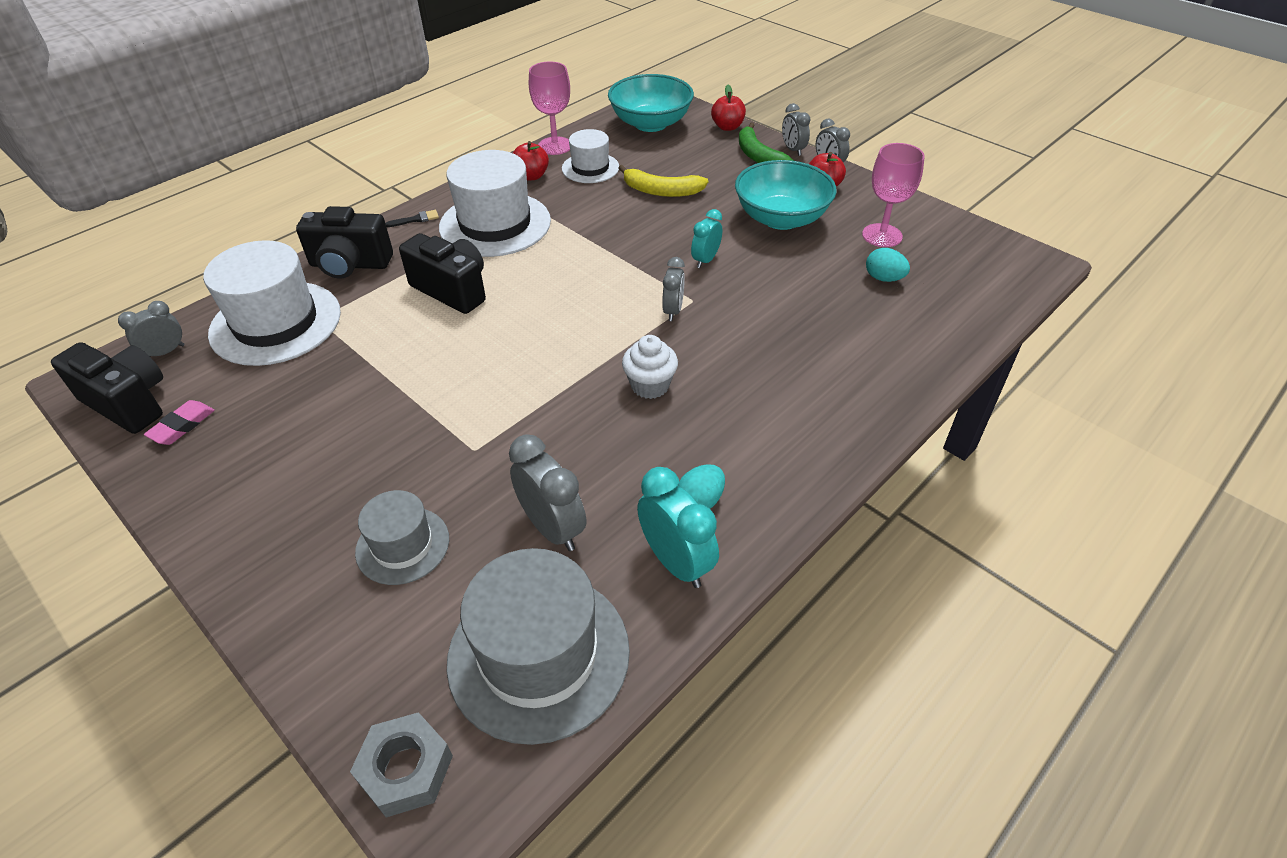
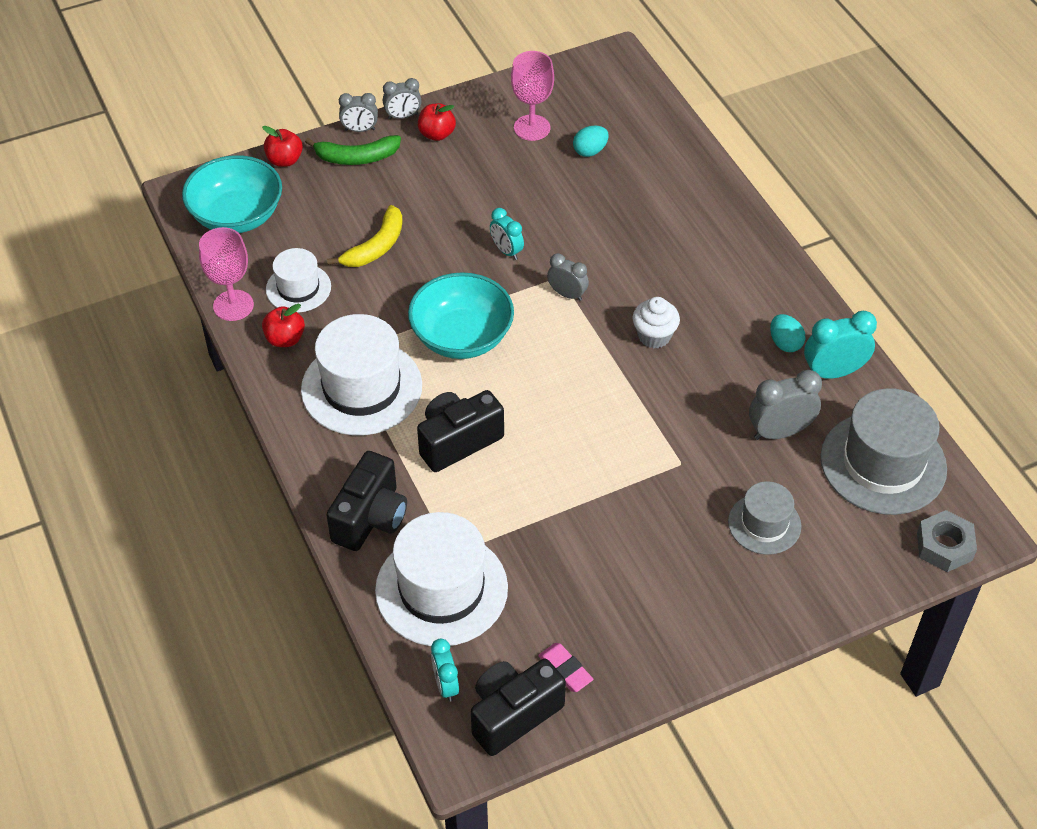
camera: 70 degrees left, 5 degrees up
grey clock [118,301,184,356] -> turquoise clock [431,639,459,702]
black brush [385,210,439,227] -> none
turquoise bowl [735,160,837,230] -> turquoise bowl moved to [408,272,514,359]

